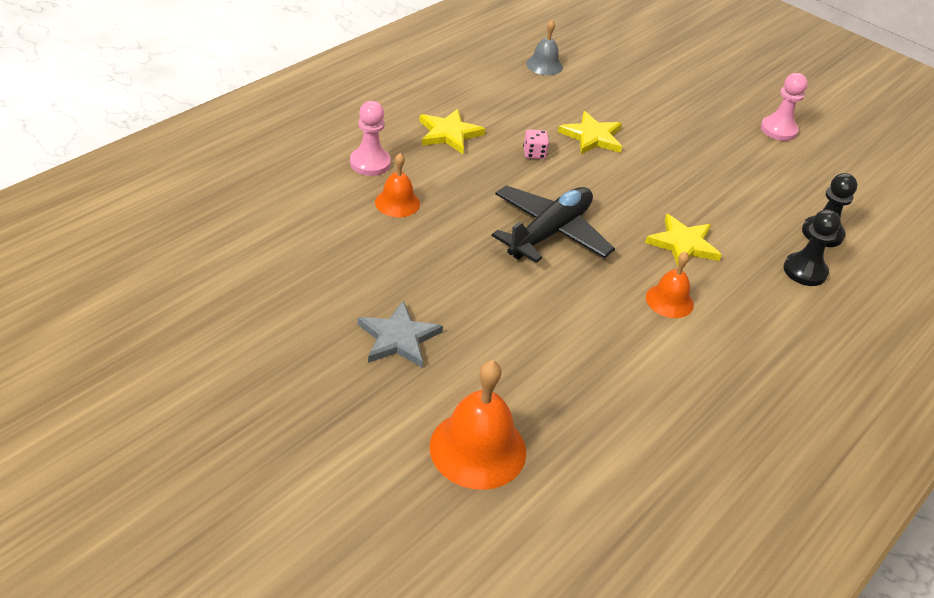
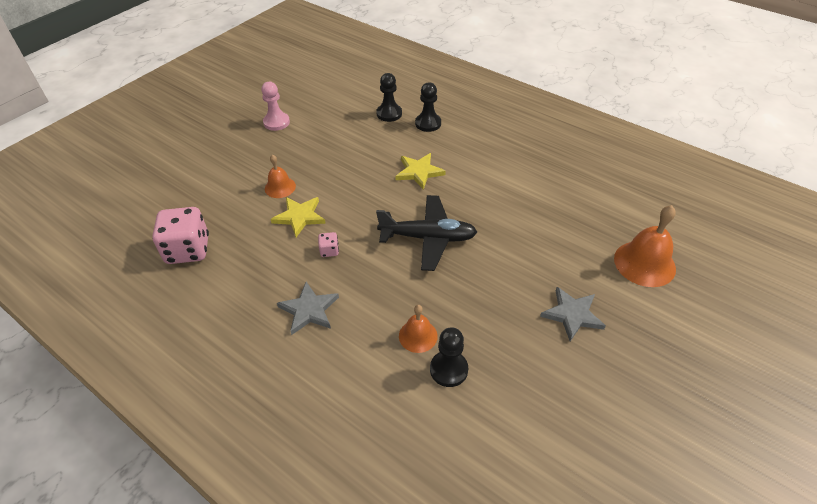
camera: 90 degrees left, 5 degrees up
pink pawn [350,101,391,176] -> none
yellow star [419,109,485,154] -> grey star [277,282,339,335]
black plane [492,185,615,263] -> black plane turned 150 degrees clockwise [376,195,477,271]
grey bell [526,20,563,75] -> pink dice [152,207,209,264]
orange bell [646,252,694,318] -> orange bell moved to [265,154,296,198]
none -> black pawn [430,327,468,387]

